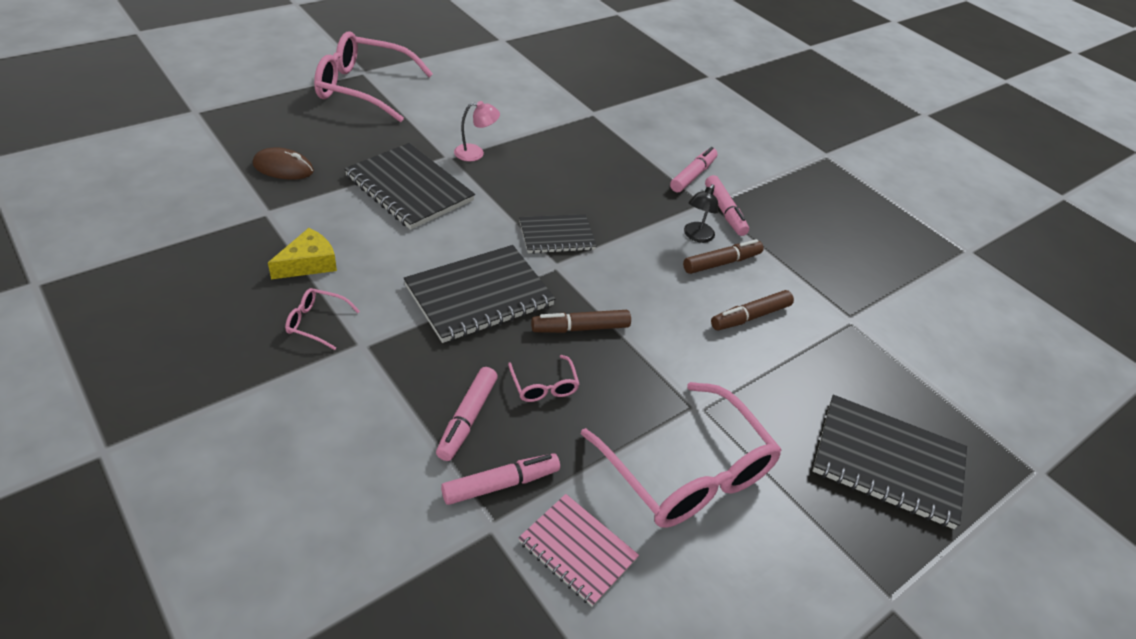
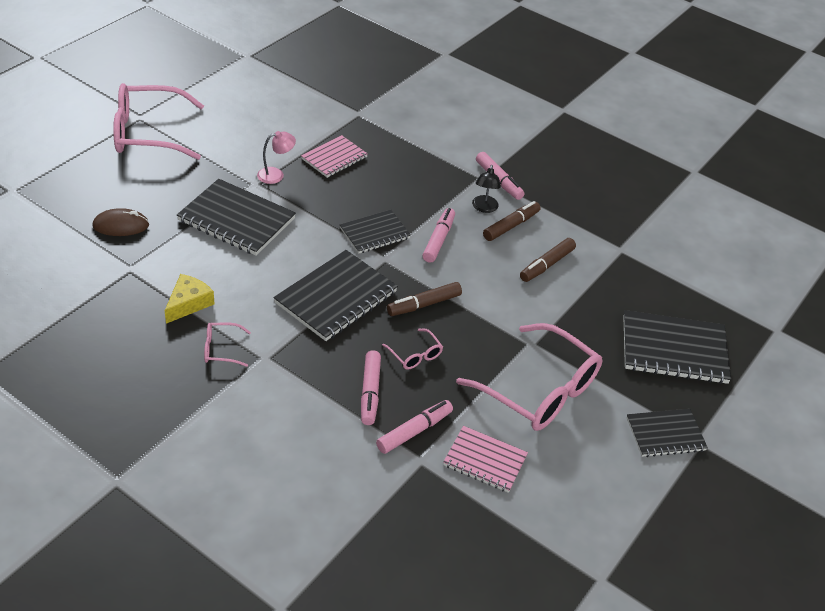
camera: 15 degrees left, 0 degrees up
pink marker [670,147,718,192] -> pink marker moved to [423,208,455,263]
none -> pink notebook [301,135,368,178]
none -> black notebook [626,409,708,457]

